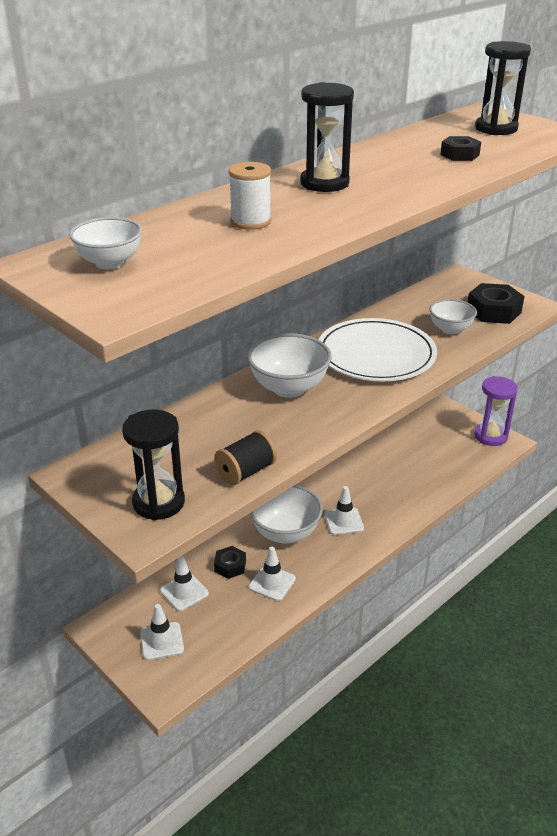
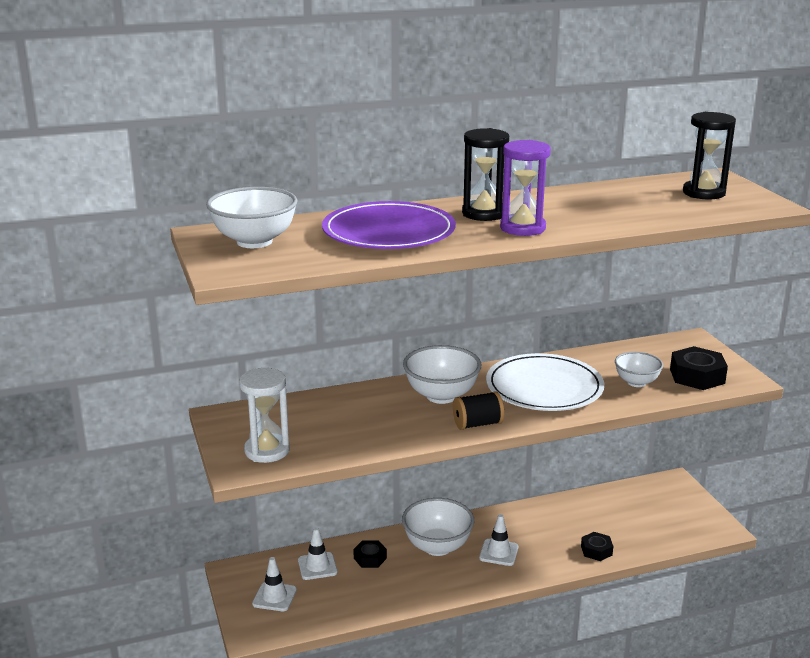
camera: 25 degrees right, 10 degrees down
white bowl [69,217,142,269] -> white bowl [206,187,298,248], size x1.60
black hourglass [122,409,185,521] -> white hourglass [239,368,290,463]
black spool [214,430,277,485] -> black spool moved to [453,391,504,430]
white spool [229,162,271,230] -> purple plate [322,201,456,249]
white traffic cone [249,547,296,601] -> none
black nut [440,136,481,161] -> black nut moved to [581,532,613,561]
purple hourglass [474,376,518,446] -> purple hourglass moved to [500,140,551,236]

